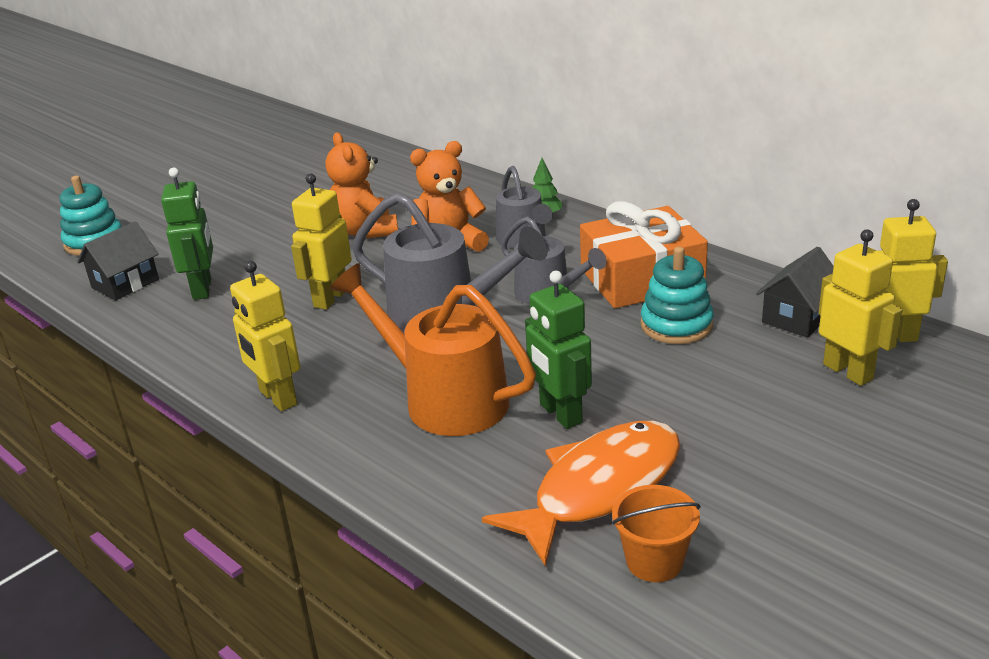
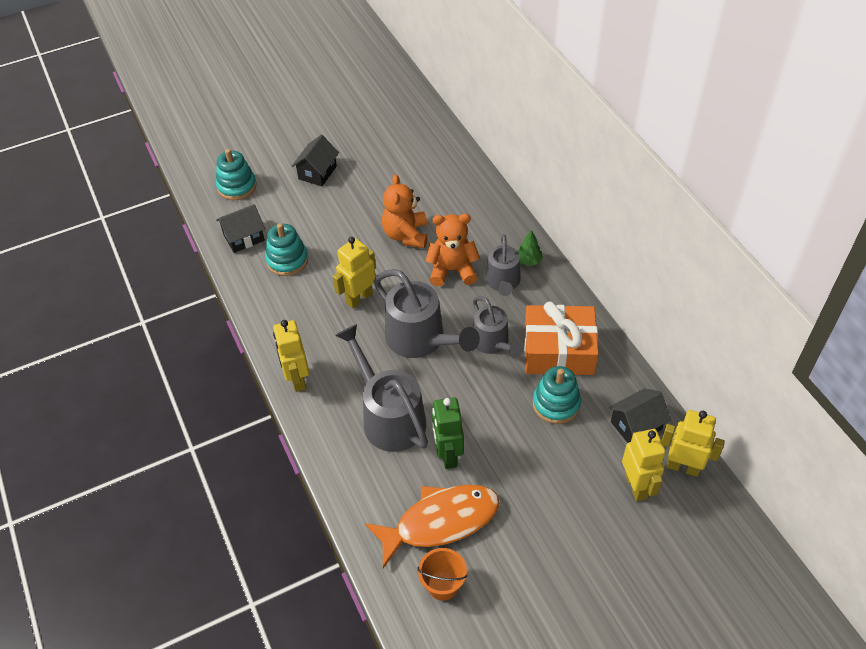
camera: 20 degrees right, 20 degrees up
green robot [161,168,213,300] -> turquoise stacking toy [265,223,308,276]
orange watering can [330,263,536,436] -> grey watering can [335,324,428,452]
none -> black house [292,135,339,186]

